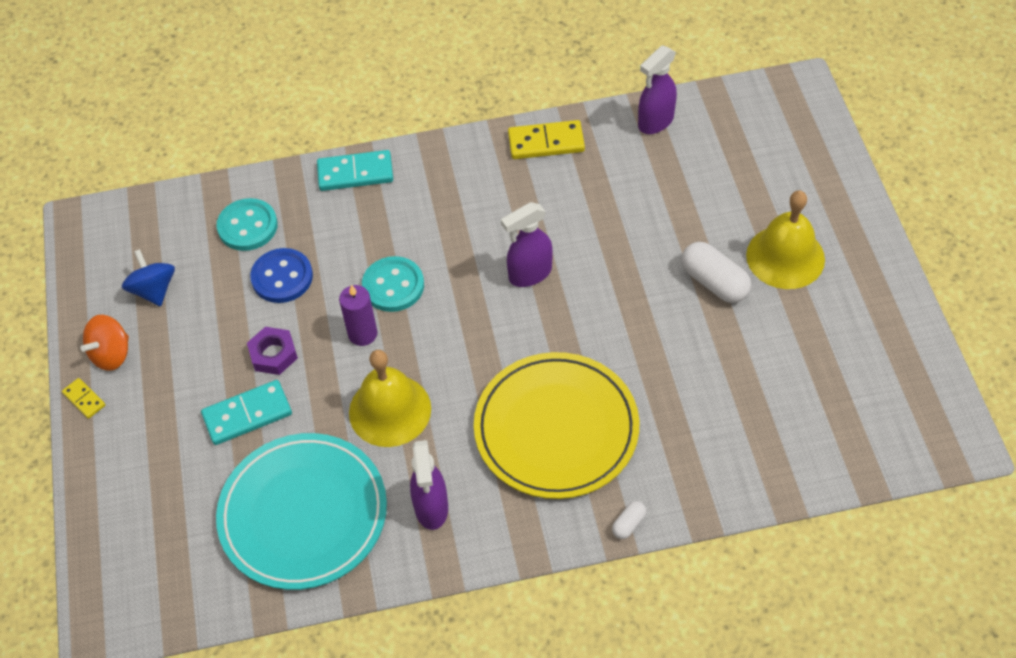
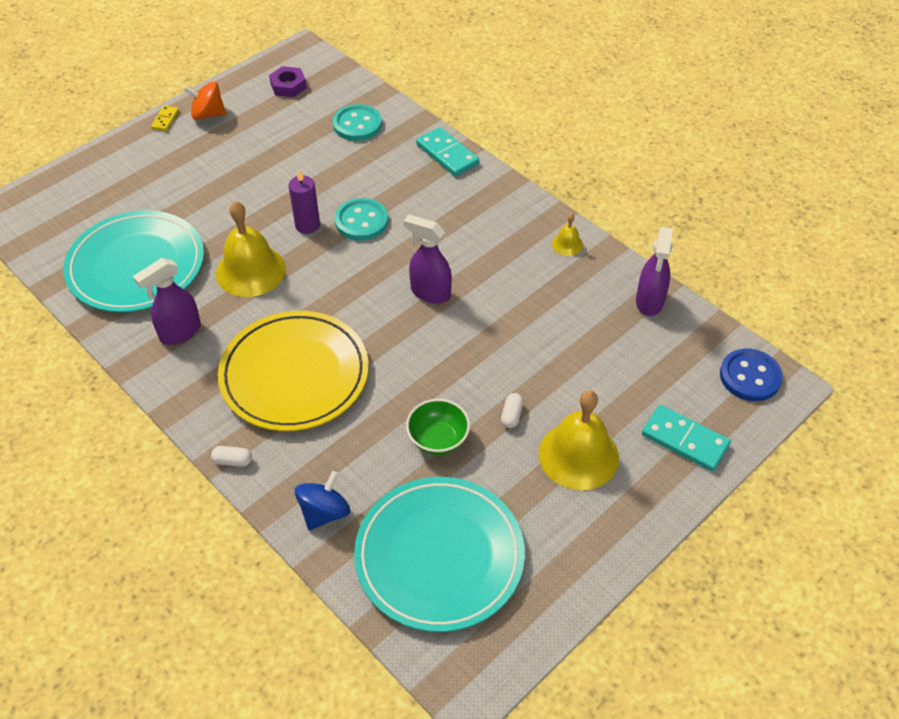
camera: 55 degrees right, 5 degrees down
blue spinning top [122,249,175,307] -> blue spinning top moved to [295,471,350,531]
turquoise domino [201,380,292,445] -> turquoise domino moved to [642,405,731,471]
purple nut [247,327,298,375] -> purple nut moved to [269,66,307,97]
blue button [250,248,313,303] -> blue button moved to [720,349,783,401]
yellow domino [508,120,585,159] -> yellow bell [552,213,583,256]
purple spray bottle [638,45,677,134] -> purple spray bottle turned 90 degrees counterclockwise [636,227,673,316]
white capsule [682,242,751,303] -> white capsule [501,393,524,428], size x0.50
none -> turquoise plate [354,477,525,632]
none -> green bowl [406,399,470,455]

